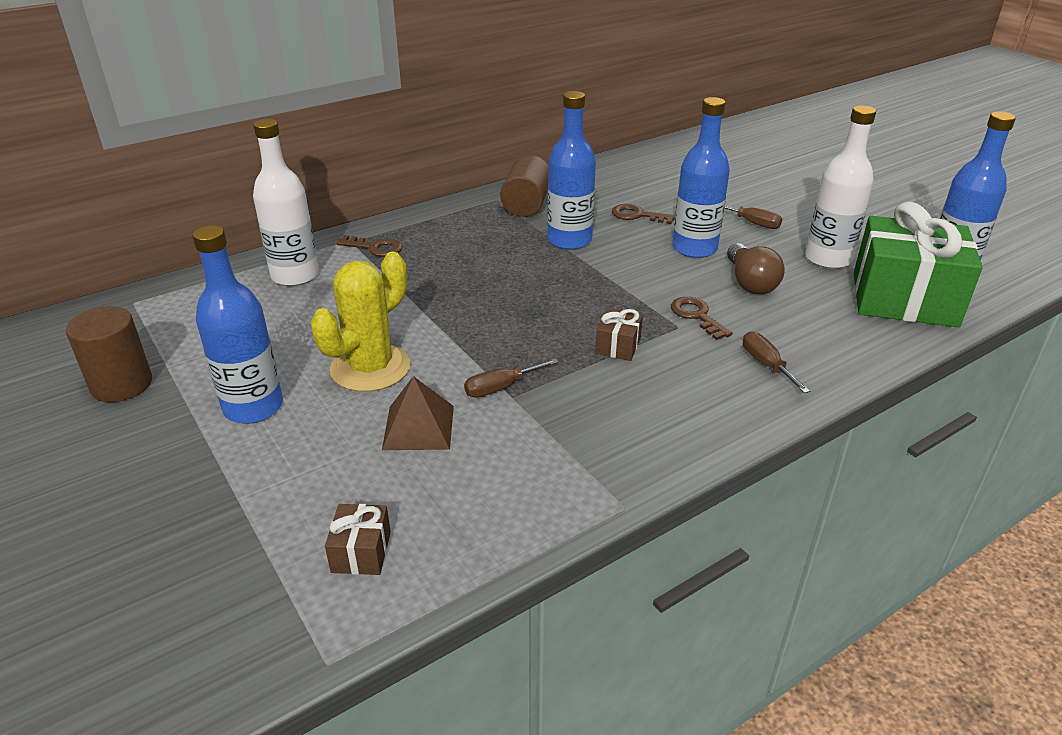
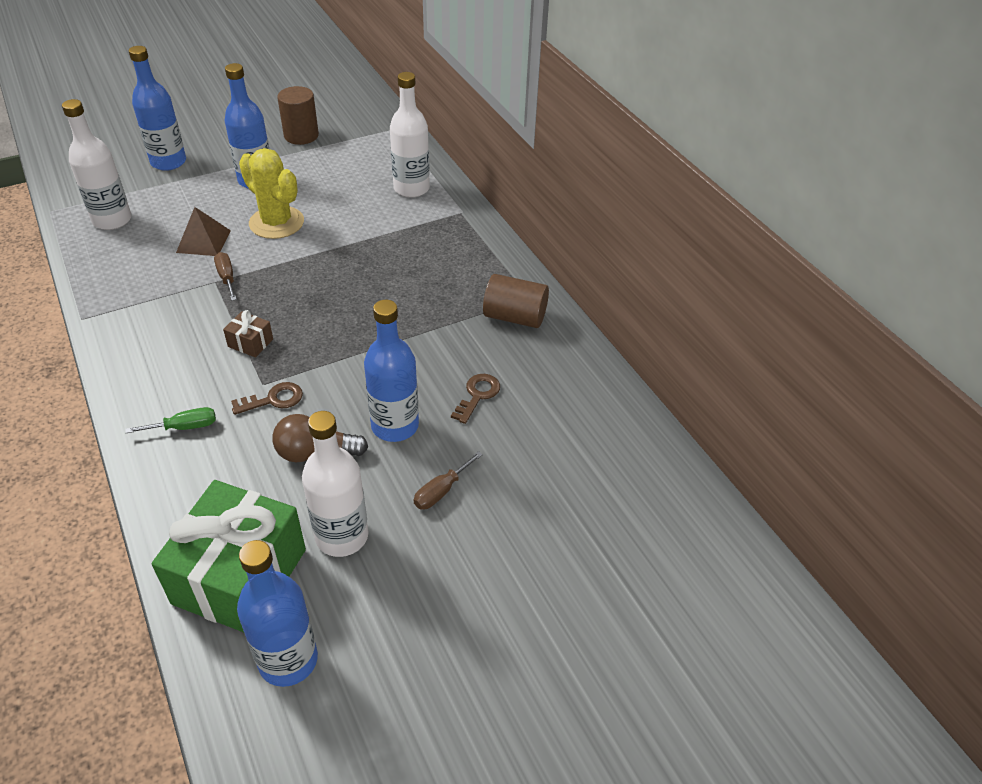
camera: 95 degrees right, 10 degrees up
brown gift [325,504,391,575] -> white bottle [62,99,132,230]
brown key [336,235,403,257] -> none
blue bottle [547,91,596,250] -> blue bottle moved to [129,46,186,171]
brown screwdriver [743,331,810,393] -> green screwdriver [125,407,216,433]

